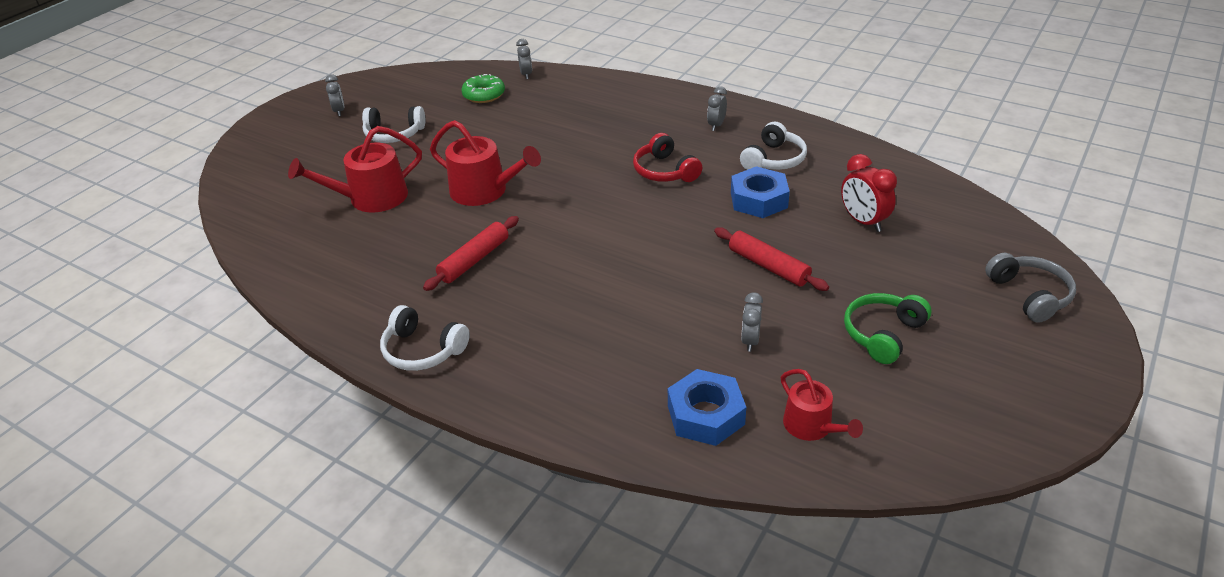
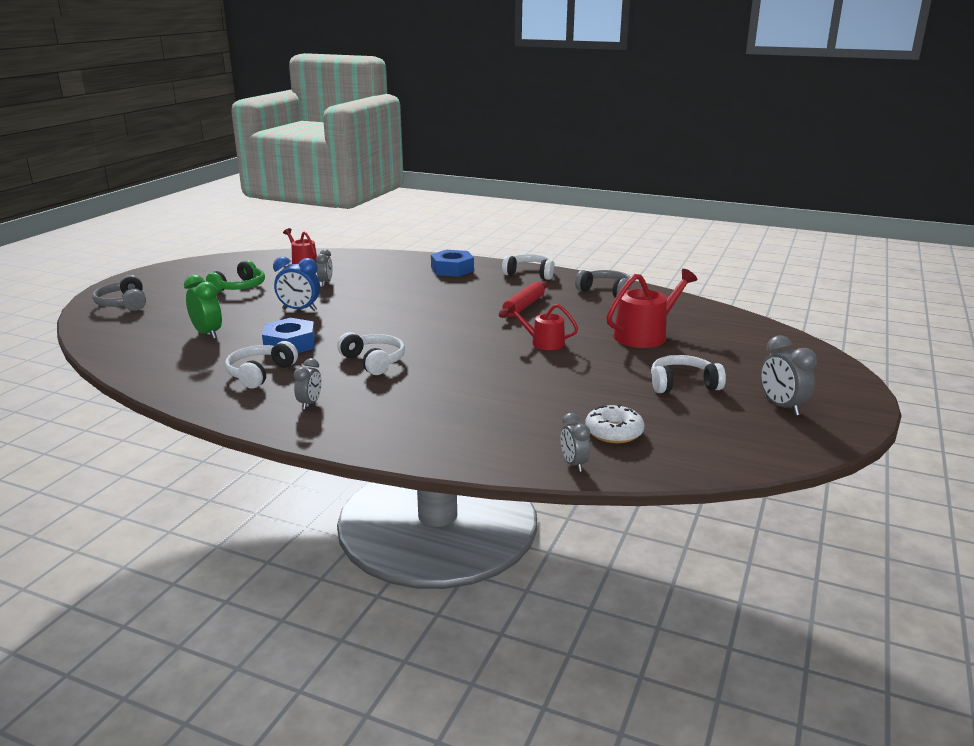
camera: 170 degrees right, 15 degrees down
grey clock [325,74,345,116] -> grey clock [760,335,817,416], size x1.55
red watering can [430,120,541,206] -> red watering can [507,304,578,350], size x0.61
green donut [461,74,505,103] -> white donut [585,404,644,443]
red headphones [633,133,702,182] -> white headphones [337,332,405,375]
blue nut [668,369,746,446] -> blue nut moved to [431,250,474,277]
red rolling pin [714,227,829,291] -> blue clock [273,257,320,311]
red clock [841,154,897,232] -> green clock [184,275,222,339]
none -> grey headphones [575,270,633,298]

